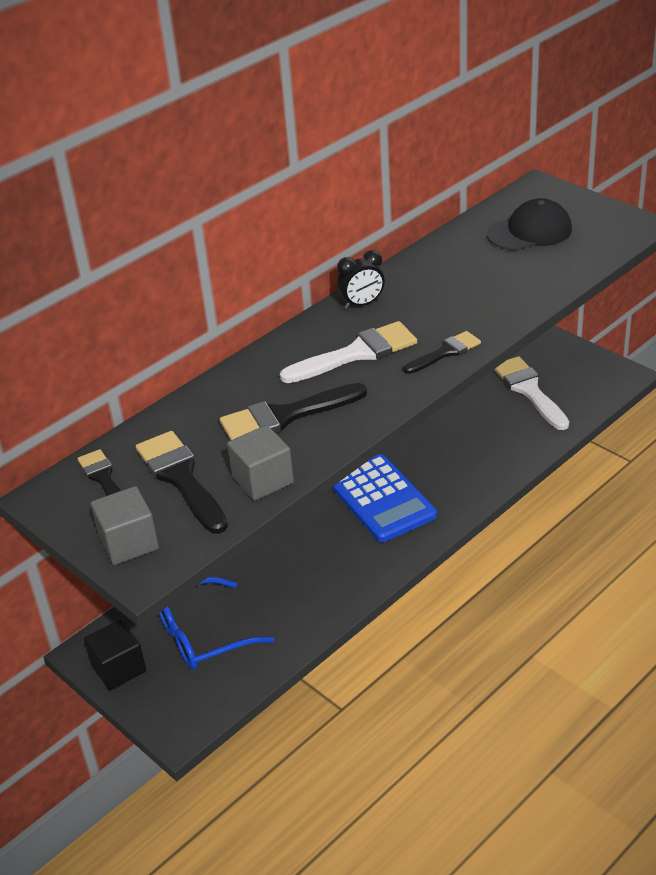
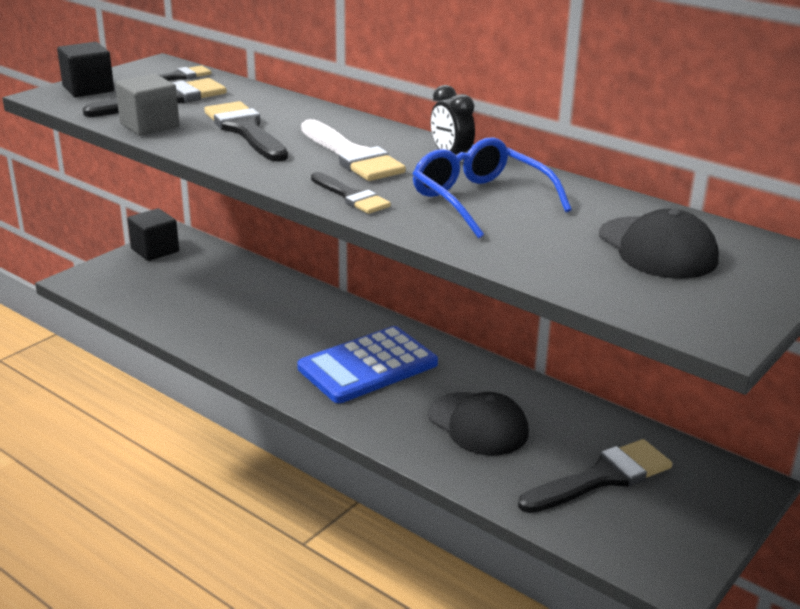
camera: 80 degrees right, 10 degrees down
grey cube [91,486,159,565] -> black cube [57,42,114,97]
blue glasses [159,577,274,670] -> blue glasses moved to [412,137,571,239]
white brush [494,356,569,430] -> black brush [518,439,672,513]
none -> black cap [428,392,529,456]

